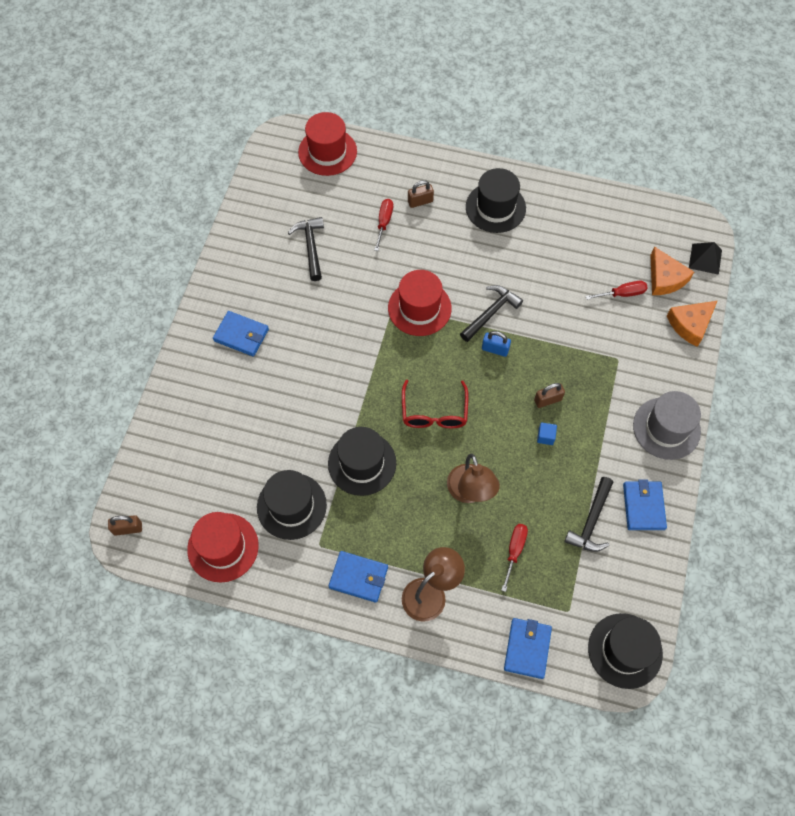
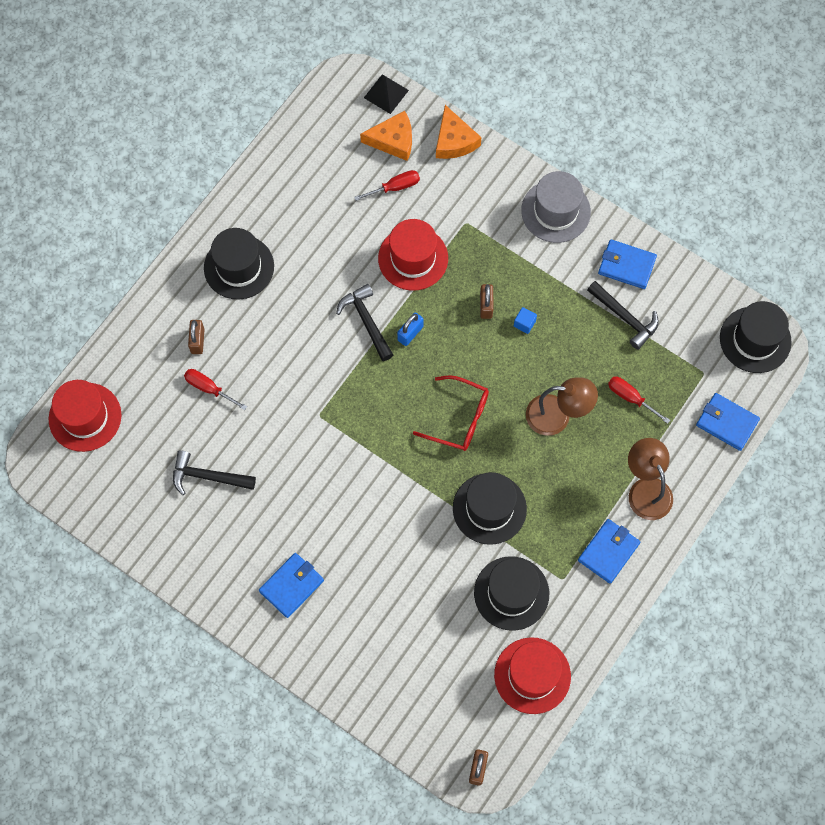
camera: 70 degrees left, 5 degrees up
red hat [388,270,452,336] -> red hat moved to [378,219,448,291]
red screwdriver [586,281,648,300] -> red screwdriver turned 60 degrees clockwise [354,170,420,201]

